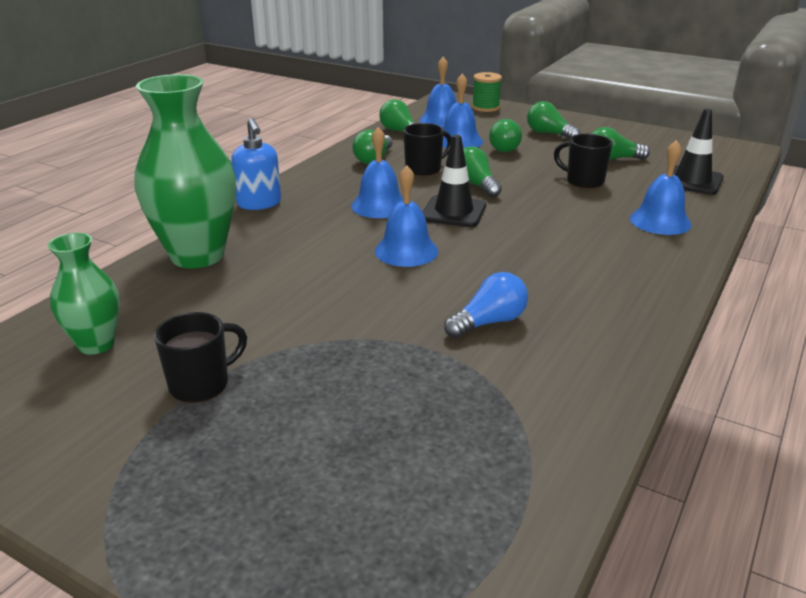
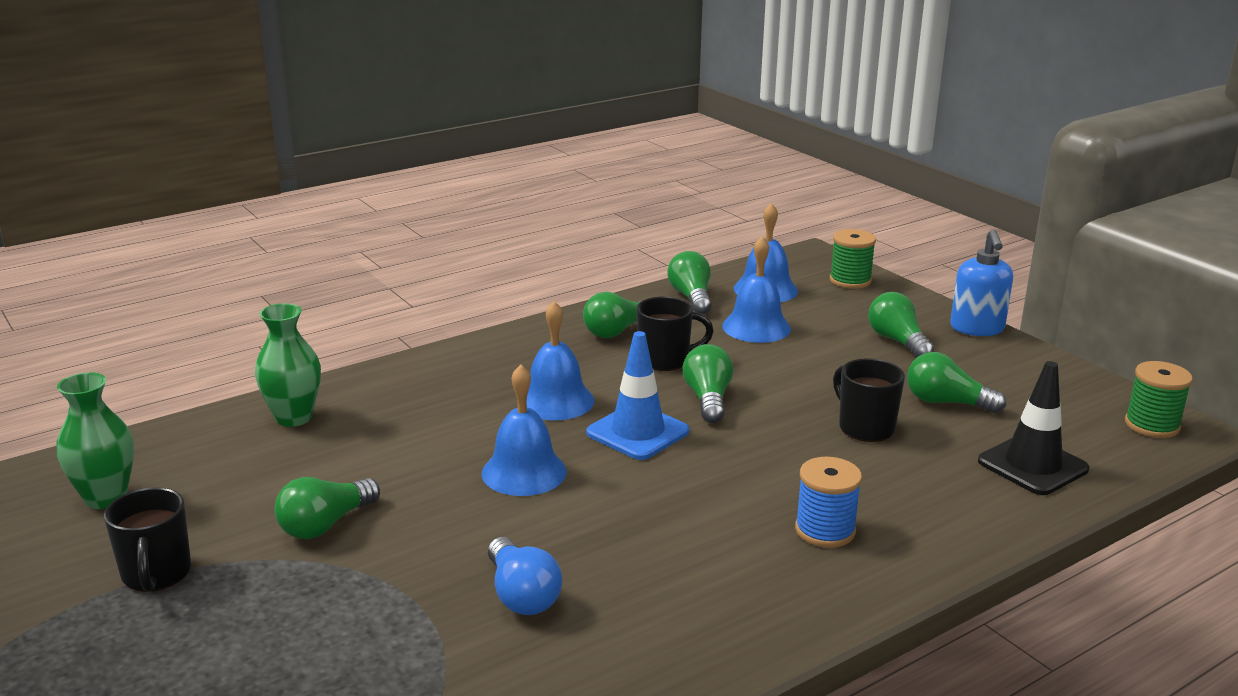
camera: 25 degrees right, 5 degrees down
green vase [134,74,236,268] -> green vase [255,303,321,427], size x0.55
black mug [154,312,247,403] -> black mug turned 90 degrees clockwise [104,487,191,592]
blue soap dispenser [231,118,281,210] -> blue soap dispenser moved to [950,229,1013,336]
black traffic cone [423,135,486,227] -> blue traffic cone [586,331,689,460]
blue light bulb [444,272,528,338] -> blue light bulb turned 75 degrees clockwise [488,537,562,615]
green light bulb [489,119,522,152] -> green light bulb moved to [274,477,380,539]
blue bell [630,140,691,235] -> none
none -> blue spool [795,457,862,548]
none -> green spool [1125,361,1193,438]

